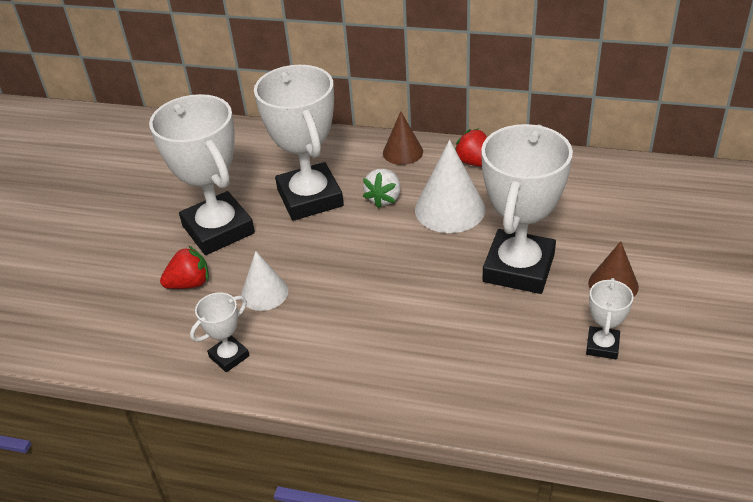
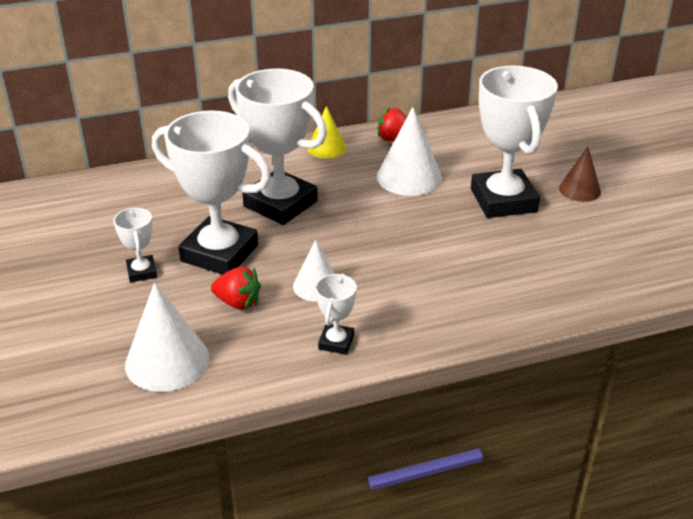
camera: 35 degrees left, 5 degrees down
red strawberry [160,246,209,289] -> red strawberry turned 75 degrees clockwise [211,266,261,310]
white strawberry [363,169,401,208] -> none
brown cone [383,111,423,165] -> yellow cone [308,106,346,159]
white trophy [586,278,634,359] -> white trophy moved to [114,208,157,282]
none -> white cone [125,283,210,392]

